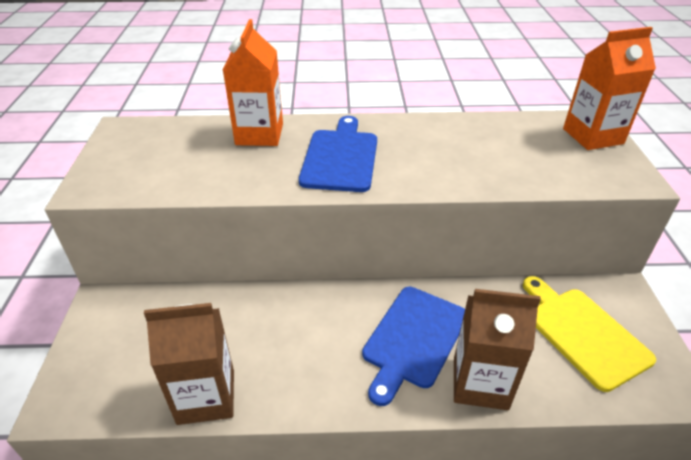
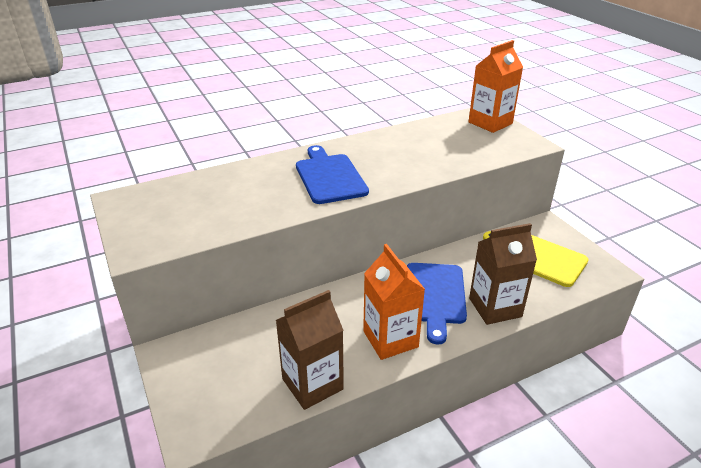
camera: 25 degrees left, 5 degrees down
orange carton [223,19,283,146] -> orange carton moved to [363,244,425,360]

